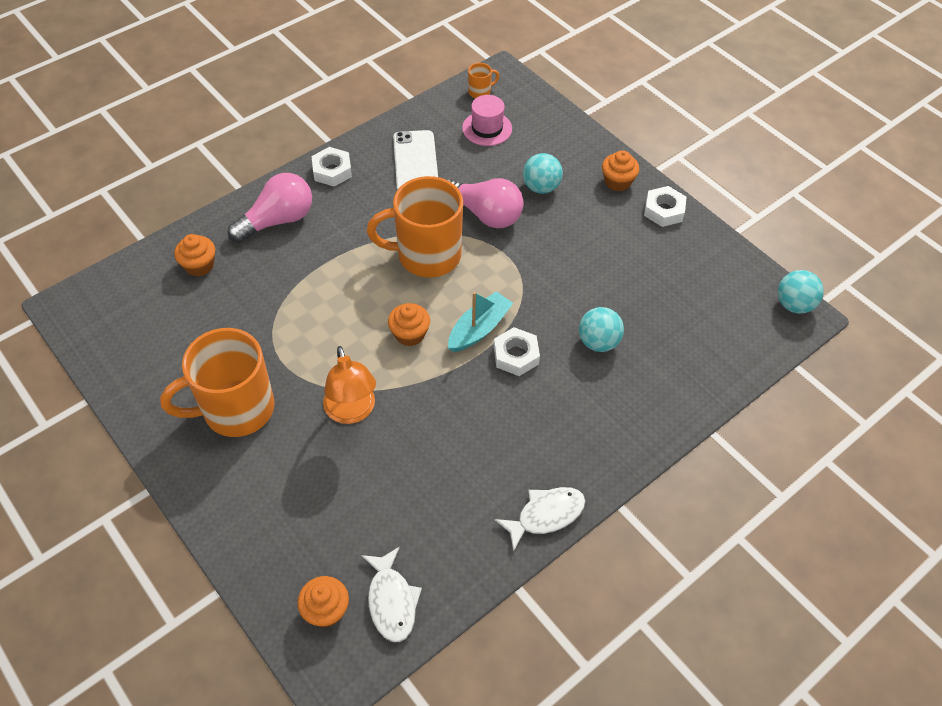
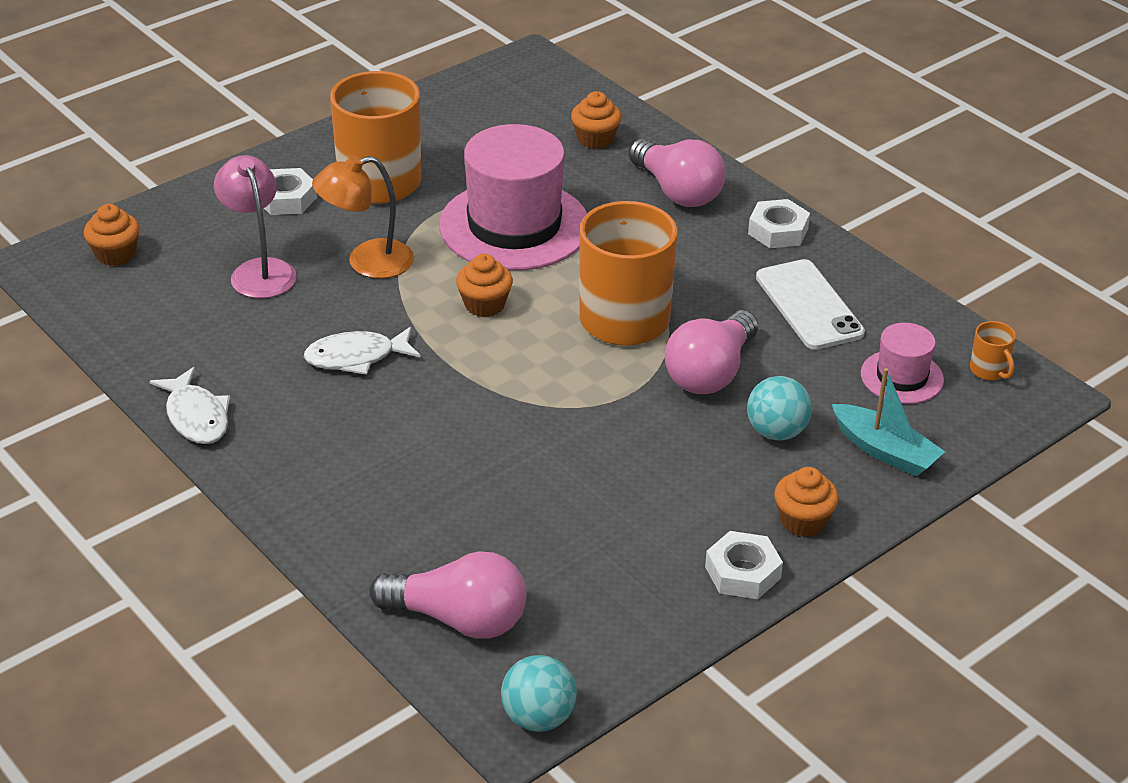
camera: 90 degrees right, 15 degrees down
white fish [361,546,422,642] -> white fish moved to [304,327,421,375]
white phone [393,130,438,190] -> white phone turned 75 degrees clockwise [756,259,865,350]
turquoise boat [448,291,513,352] -> turquoise boat moved to [832,368,945,476]
white nut [494,327,540,376] -> white nut moved to [264,168,317,215]
turquoise ball [579,307,624,352] -> none
none -> pink lamp [214,155,297,298]
none -> pink light bulb [370,551,526,639]
none -> pink hat [439,124,587,271]

